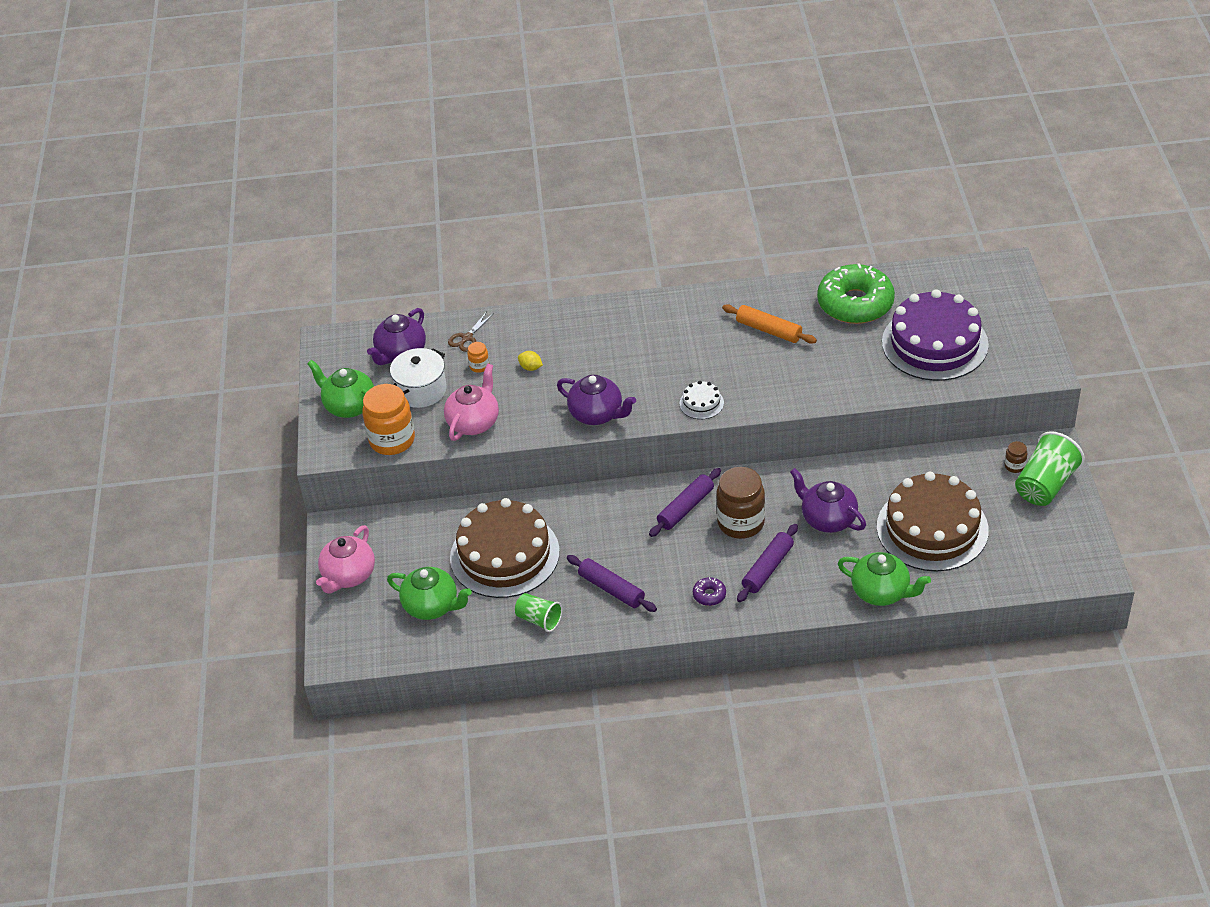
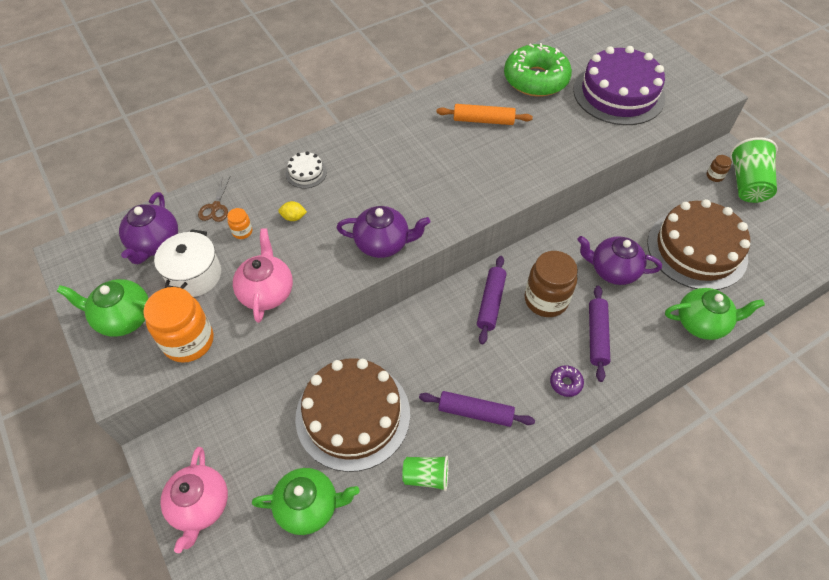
camera: 30 degrees left, 10 degrees up
white cake [680,381,724,419] -> white cake moved to [286,151,327,188]

